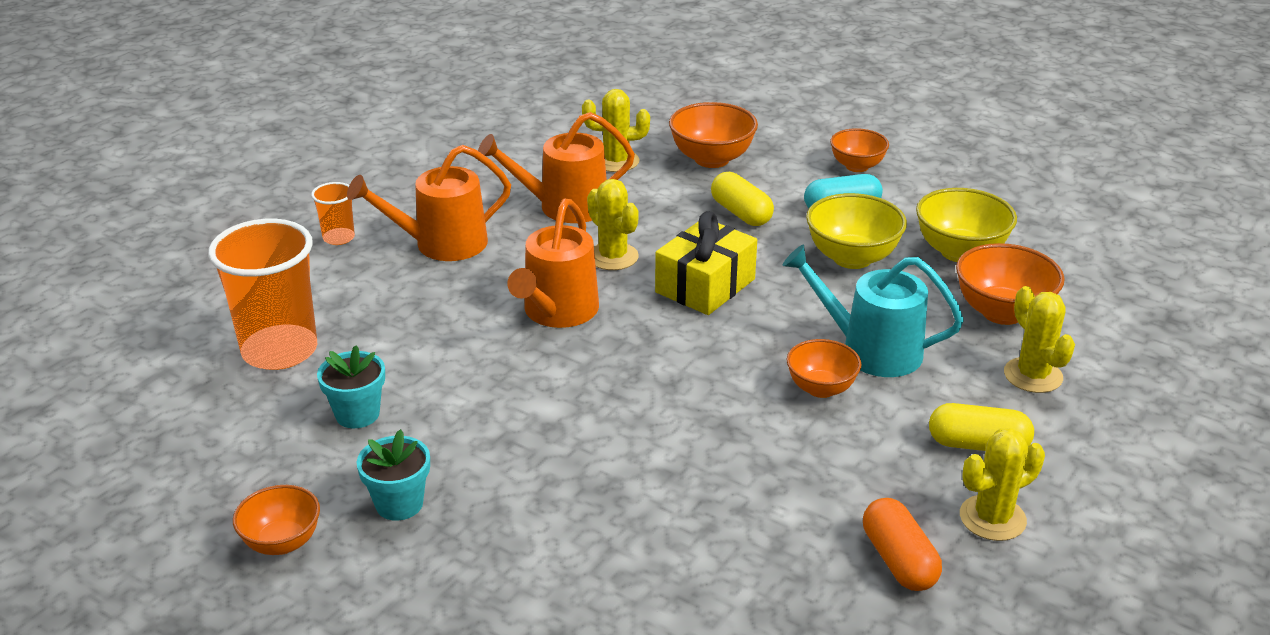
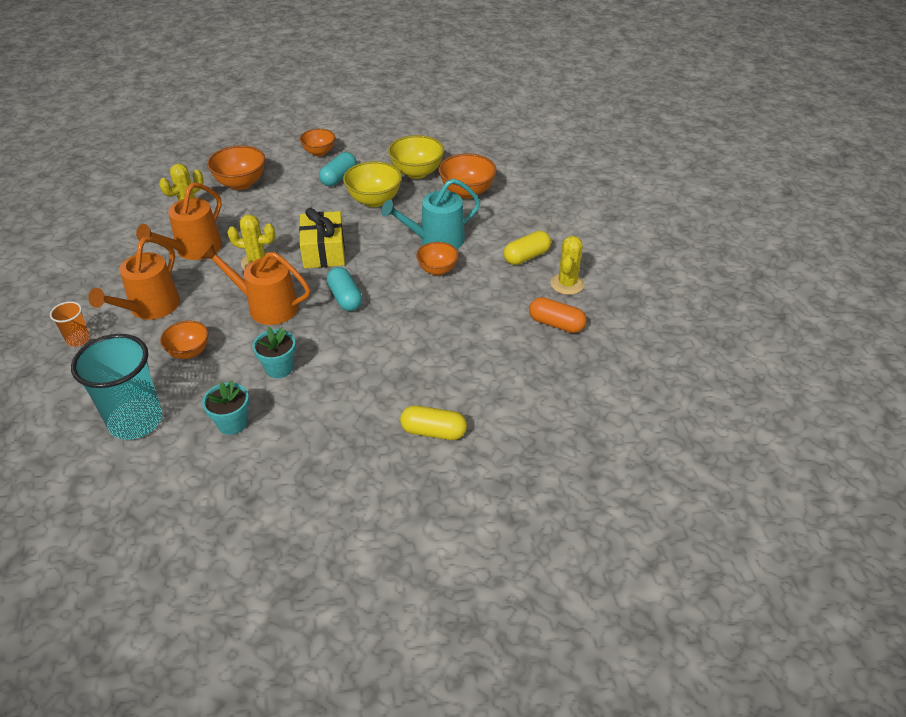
camera: 45 degrees left, 10 degrees up
orange cup [208,219,317,370] -> turquoise cup [71,334,163,440]
orange bowl [233,485,320,555] -> orange bowl moved to [160,321,208,359]
turquoise flower pot [357,429,430,521] -> turquoise flower pot moved to [253,327,296,378]
orange watering can [507,198,599,328] -> orange watering can turned 135 degrees clockwise [202,245,310,325]
yellow capsule [711,172,774,226] -> yellow capsule moved to [400,405,467,440]
yellow cactus [1004,286,1075,393] -> none
none -> turquoise capsule [327,267,362,311]

